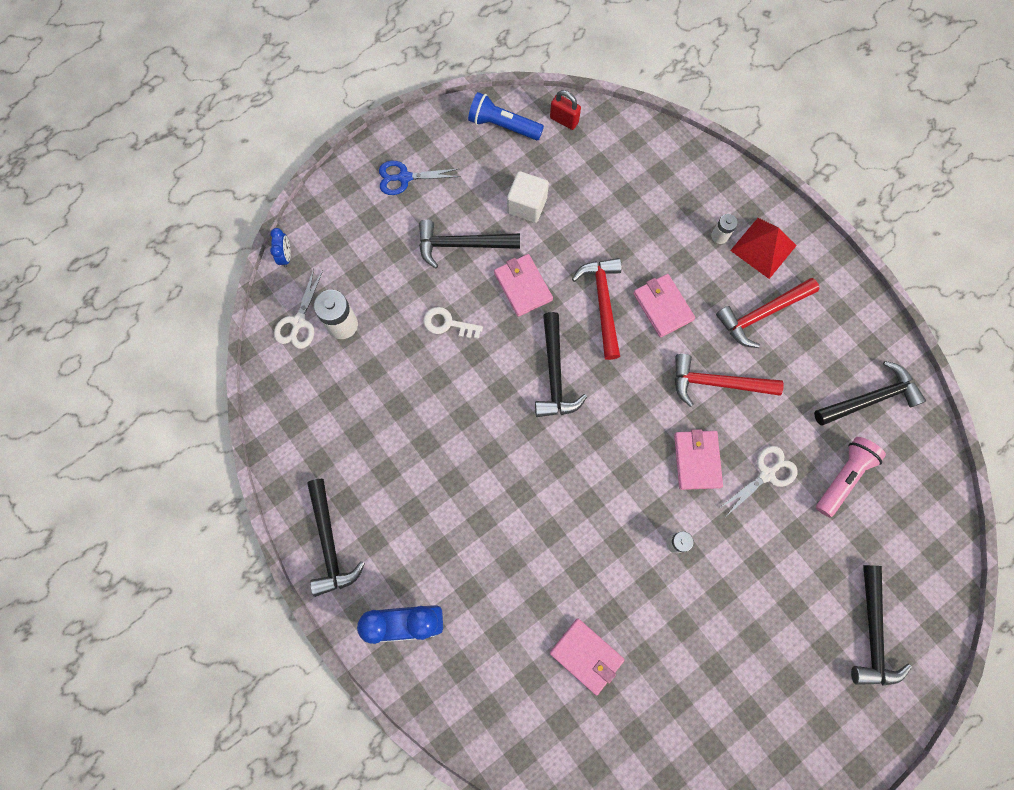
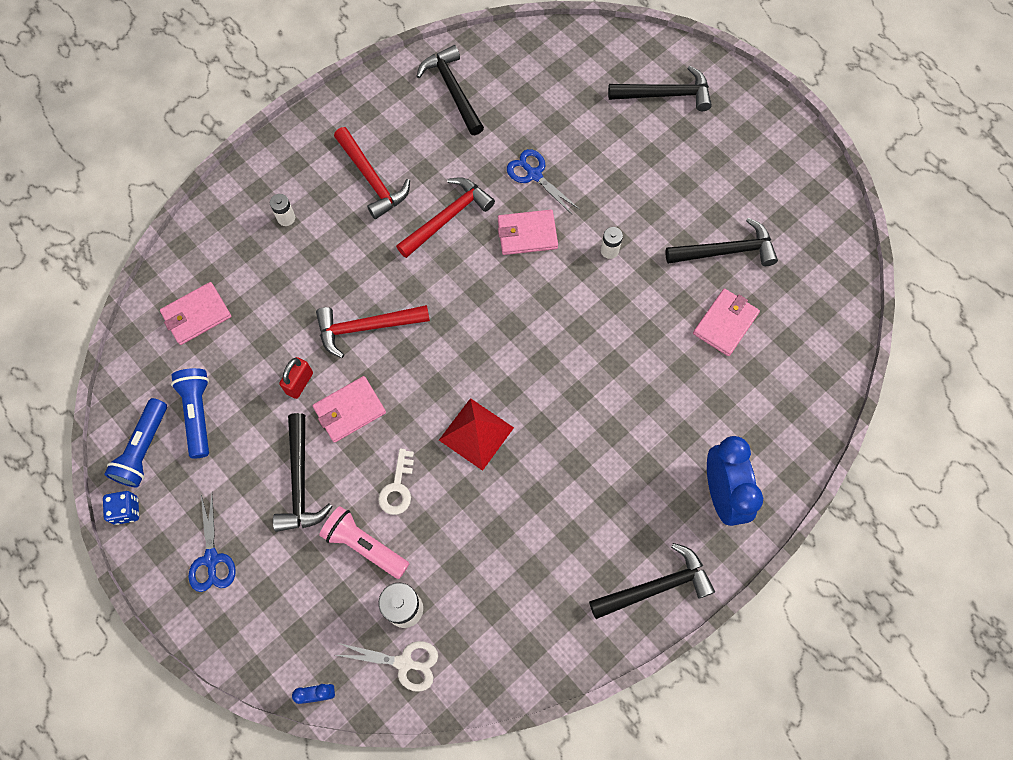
camera: 95 degrees left, 5 degrees down
white cube [507,171,549,223] -> none
black hammer [535,312,587,417] -> black hammer moved to [665,218,778,266]
red padlock [550,90,581,130] -> red padlock moved to [279,357,313,399]
pink wallet [633,274,695,337] -> pink wallet moved to [160,282,231,345]
red hammer [675,354,784,407] -> red hammer turned 135 degrees counterclockwise [396,177,495,258]
white scissors [718,446,798,516] -> blue scissors [507,149,579,215]
red pyramid [730,218,797,279] -> red pyramid moved to [439,398,514,471]
pink flashlight [816,437,886,517] -> pink flashlight moved to [319,506,409,579]
none -> blue dice [103,491,139,525]
none -> blue flashlight [171,368,209,459]

